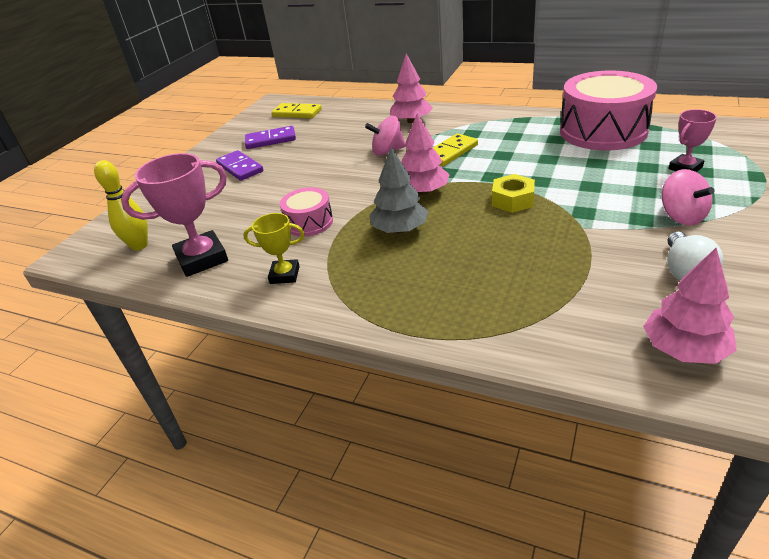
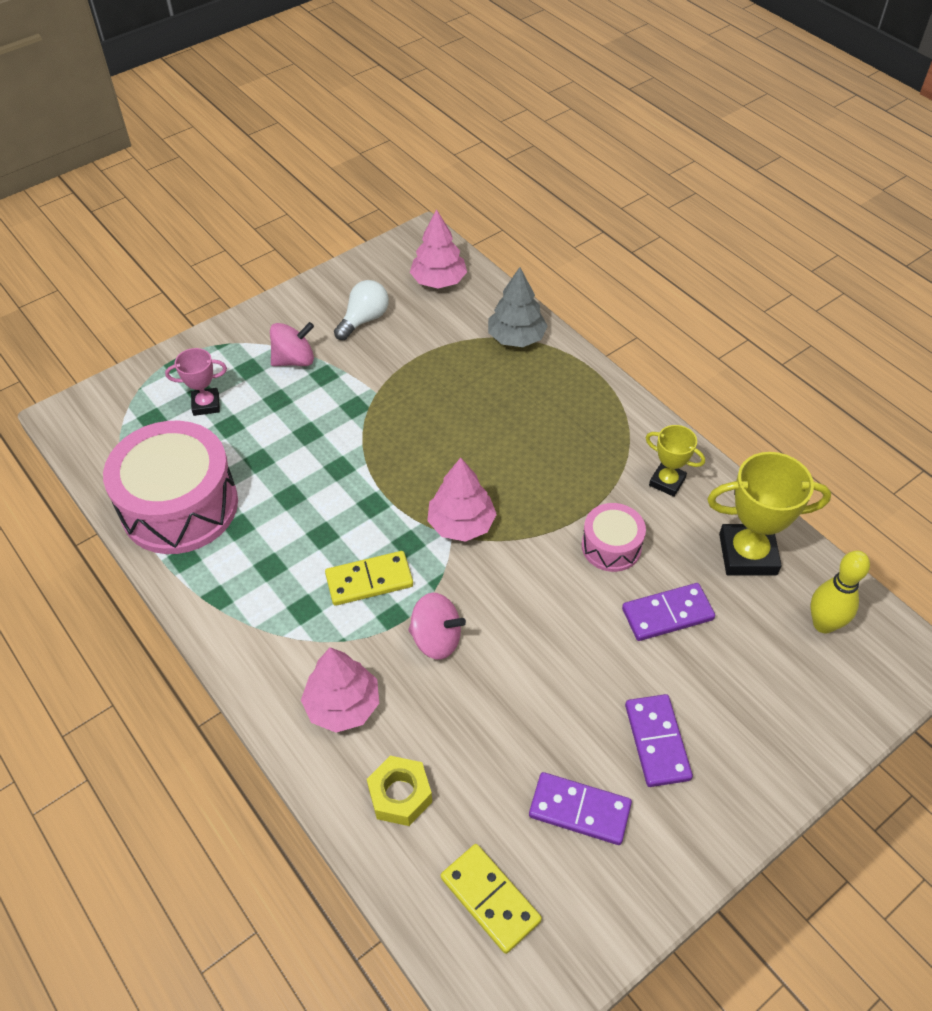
camera: 155 degrees left, 15 degrees up
pink trophy [121,153,228,277] -> yellow trophy [707,452,831,576]
grey tree [369,147,428,233] -> grey tree moved to [488,267,548,347]
yellow nut [492,174,535,213] -> yellow nut moved to [367,756,432,826]
pink spinning top [662,169,714,225] -> pink spinning top turned 60 degrees clockwise [270,322,314,366]
none -> purple domino [622,583,715,641]

